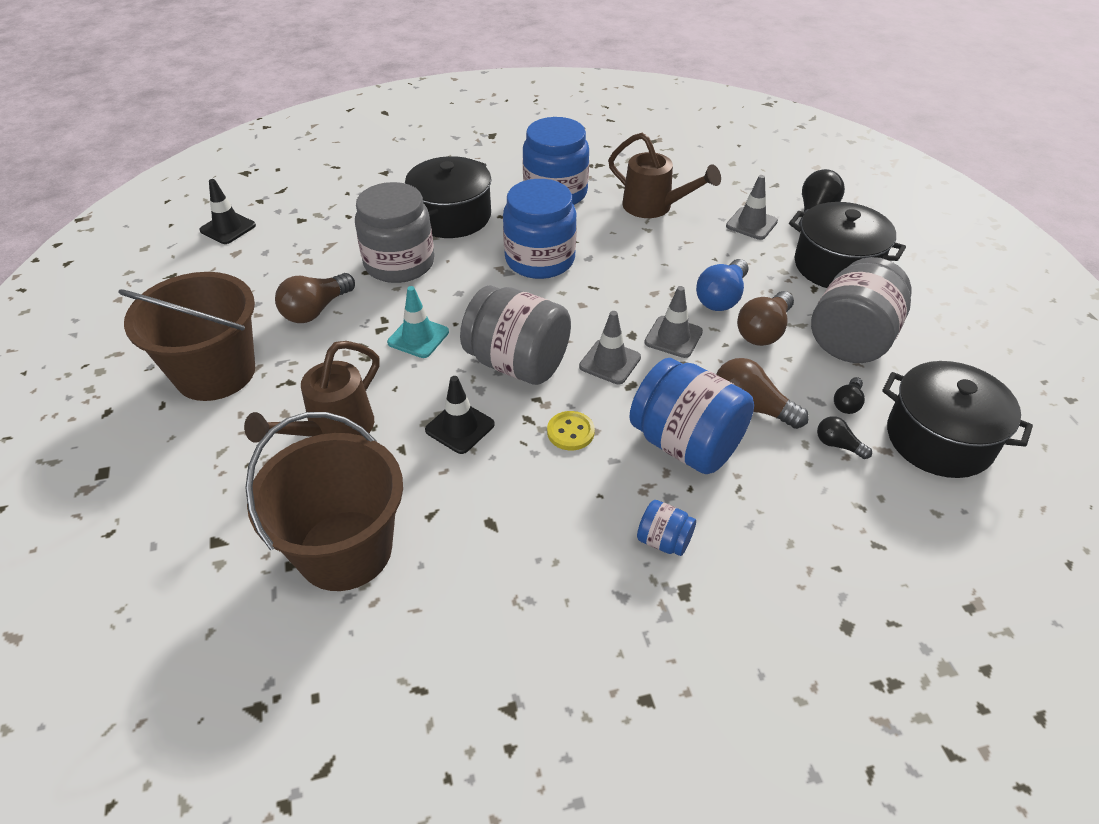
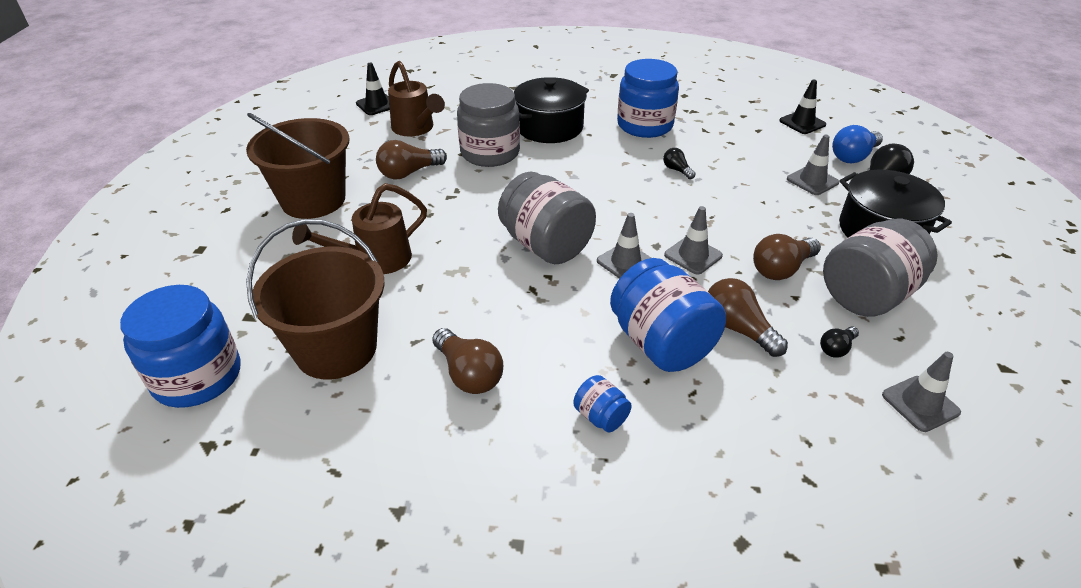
camera: 20 degrees right, 5 degrees down
turquoise traffic cone [387,286,449,358] -> none
black traffic cone [425,376,494,454] -> black traffic cone moved to [779,80,826,134]
blue jar [503,179,577,279] -> blue jar moved to [120,285,241,408]
yellow button [547,411,595,450] -> none
brown watering can [608,133,721,218] -> brown watering can moved to [388,61,445,136]
blue light bulb [696,259,749,311] -> blue light bulb moved to [832,125,883,163]
black light bulb [817,416,872,459] -> black light bulb moved to [663,148,696,179]
black pot [882,361,1033,478] -> grey traffic cone [882,352,961,432]
none -> brown light bulb [432,328,503,394]

